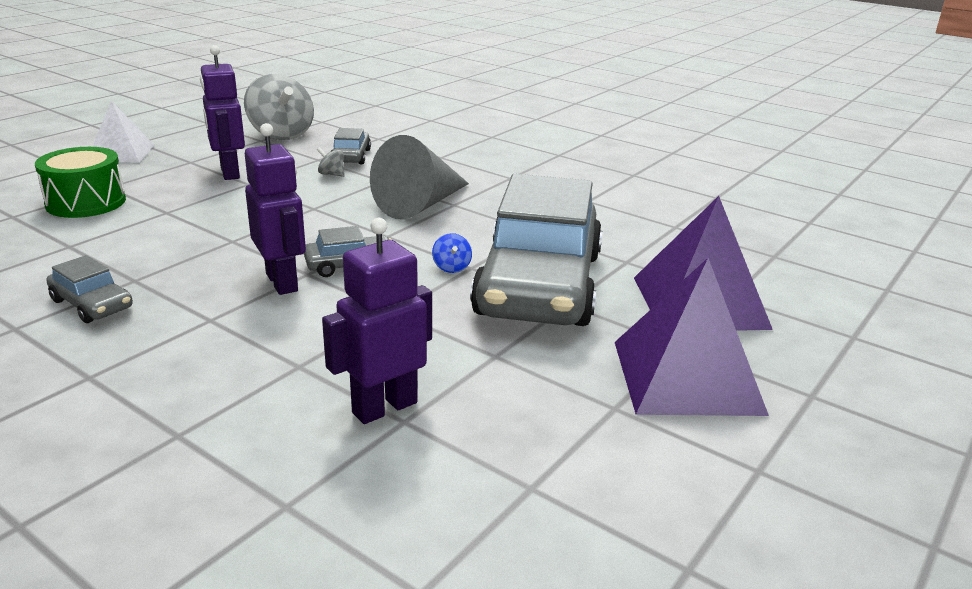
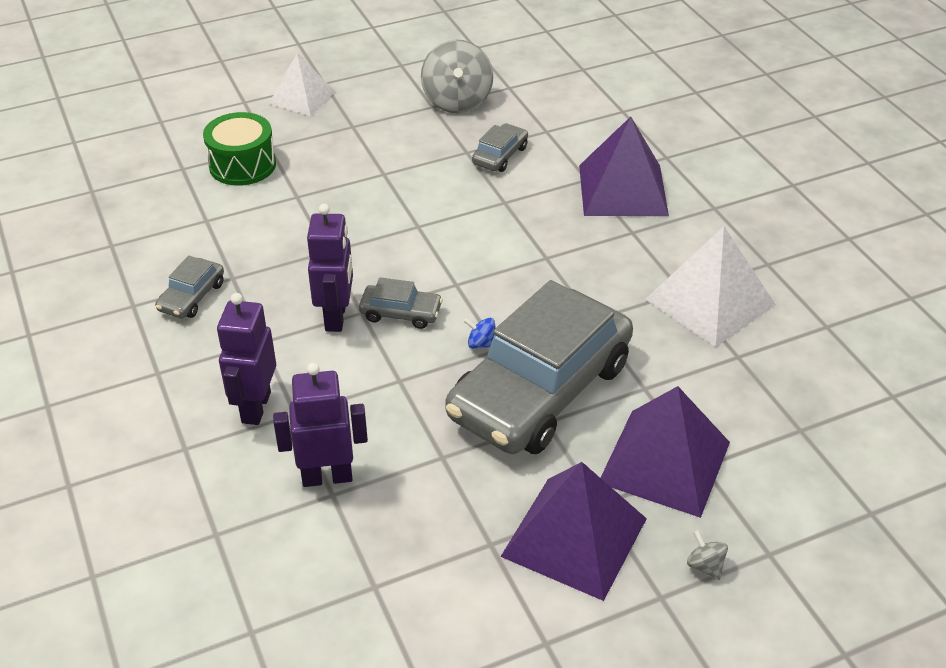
camera: 30 degrees right, 15 degrees up
grey car [47,255,133,323] -> grey car turned 45 degrees clockwise [155,255,224,318]
purple robot [200,45,245,180] -> purple robot moved to [217,293,276,425]
grey spinning top [317,147,345,177] -> grey spinning top moved to [687,530,728,580]
grey cone [370,135,469,220] -> none
blue spinning top [432,233,472,273] -> blue spinning top turned 90 degrees clockwise [464,318,496,348]
none -> purple pyramid [579,117,669,216]
none -> white pyramid [645,226,775,347]

